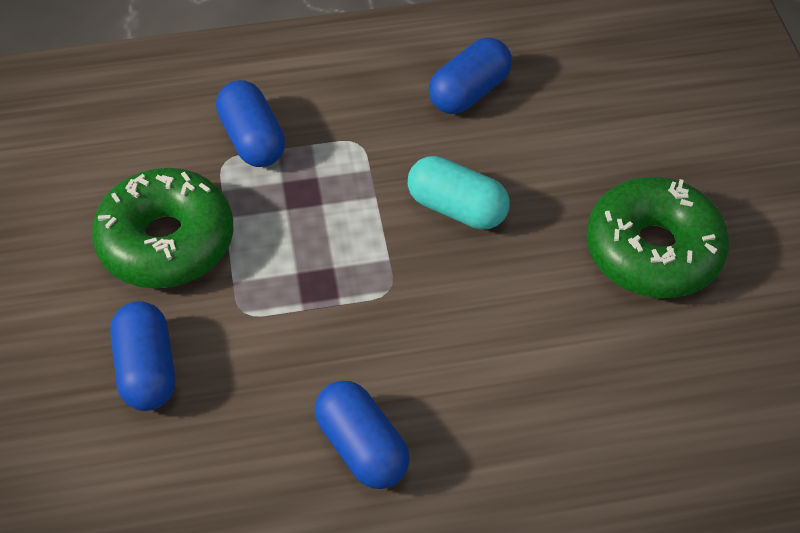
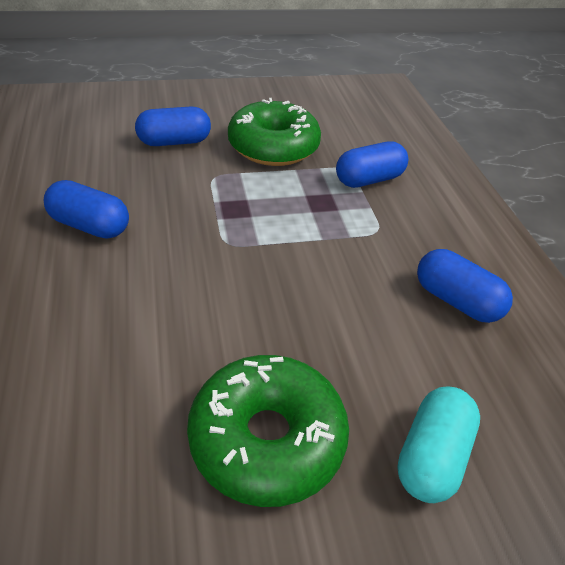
camera: 85 degrees right, 10 degrees down
blue capsule [314,381,410,489] -> blue capsule turned 60 degrees clockwise [44,180,129,239]
turquoise capsule [408,156,510,230] -> turquoise capsule moved to [397,387,480,503]

